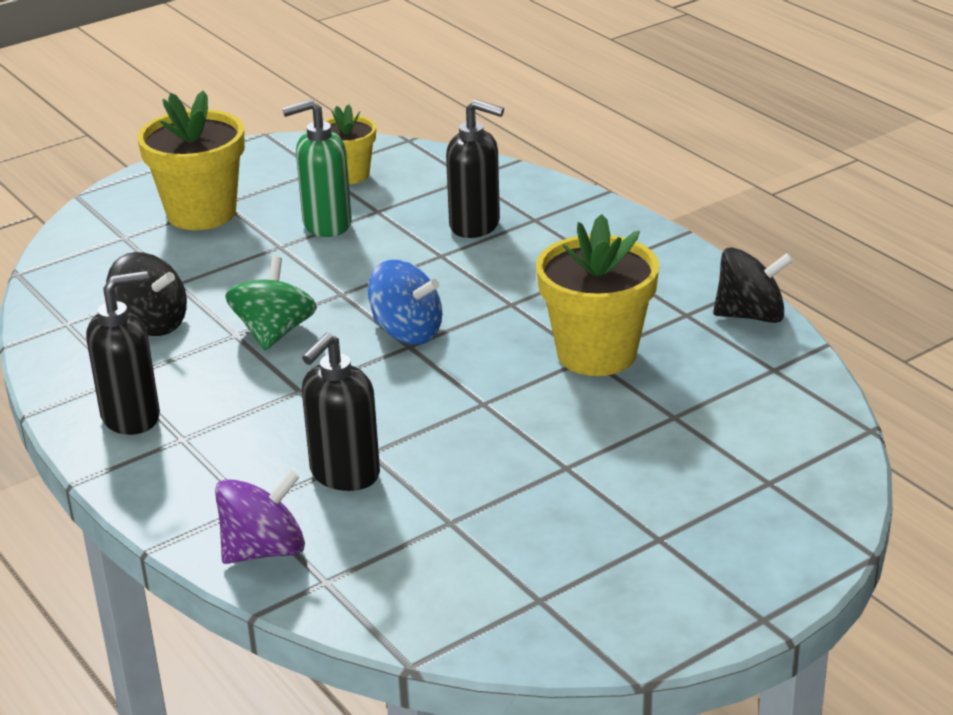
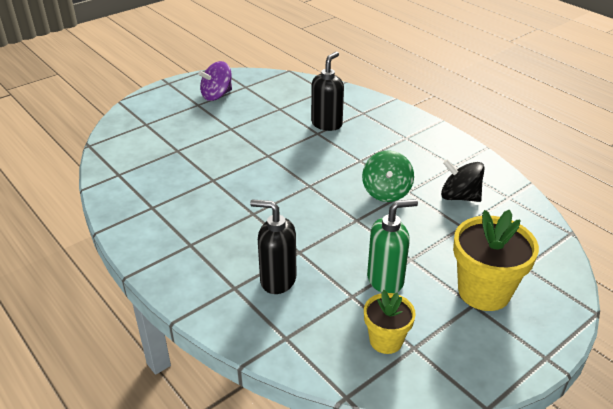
camera: 175 degrees right, 5 degrees up
black soap dispenser [86,271,160,435] -> none
purple spinning top [215,470,305,564] -> purple spinning top moved to [198,61,232,101]
blue spinning top [368,260,442,344] -> none
yellow flower pot [536,214,660,376] -> none
black spinning top [713,247,794,323] -> none

